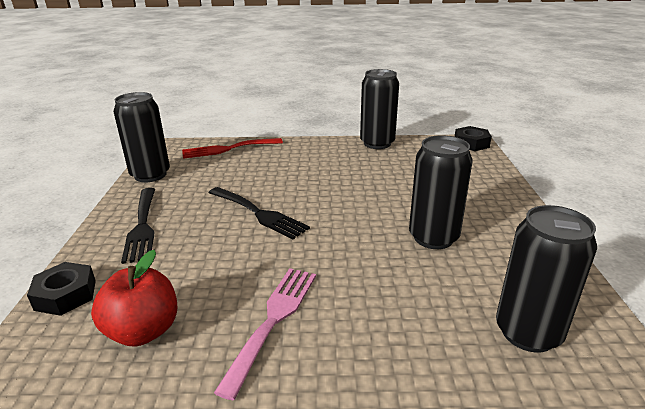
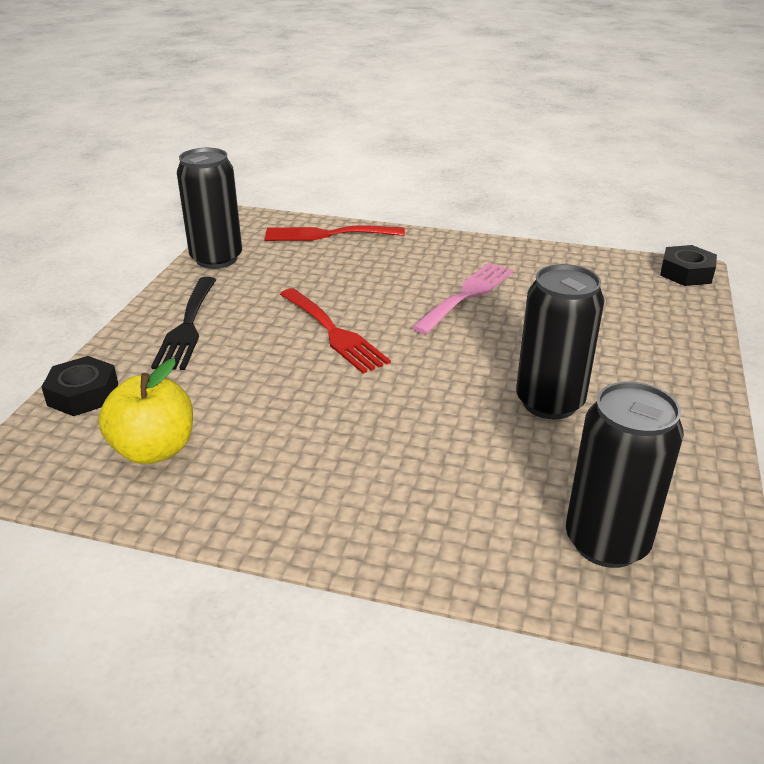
camera: 15 degrees right, 5 degrees up
red apple [91,250,177,346] -> yellow apple [98,359,193,464]
black fork [209,187,310,239] -> red fork [280,288,391,374]
pink fork [214,268,316,400] -> pink fork moved to [411,263,513,334]
black can [360,69,399,149] -> none

